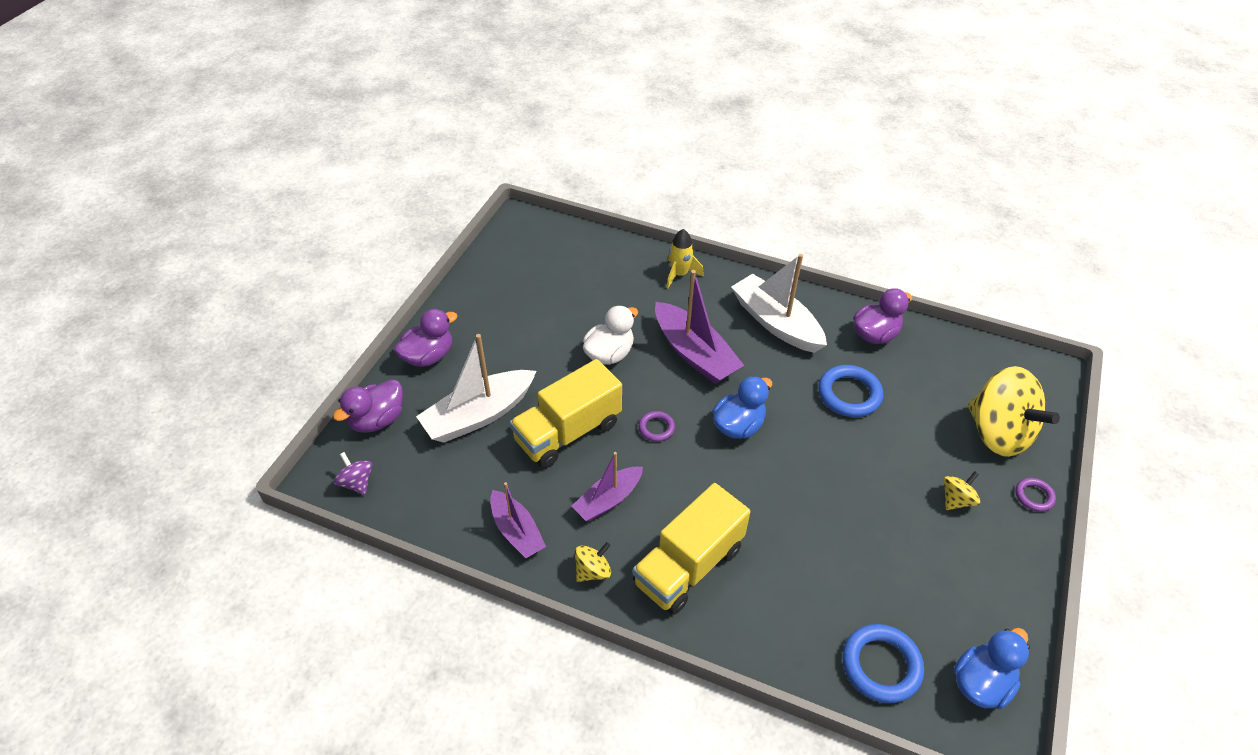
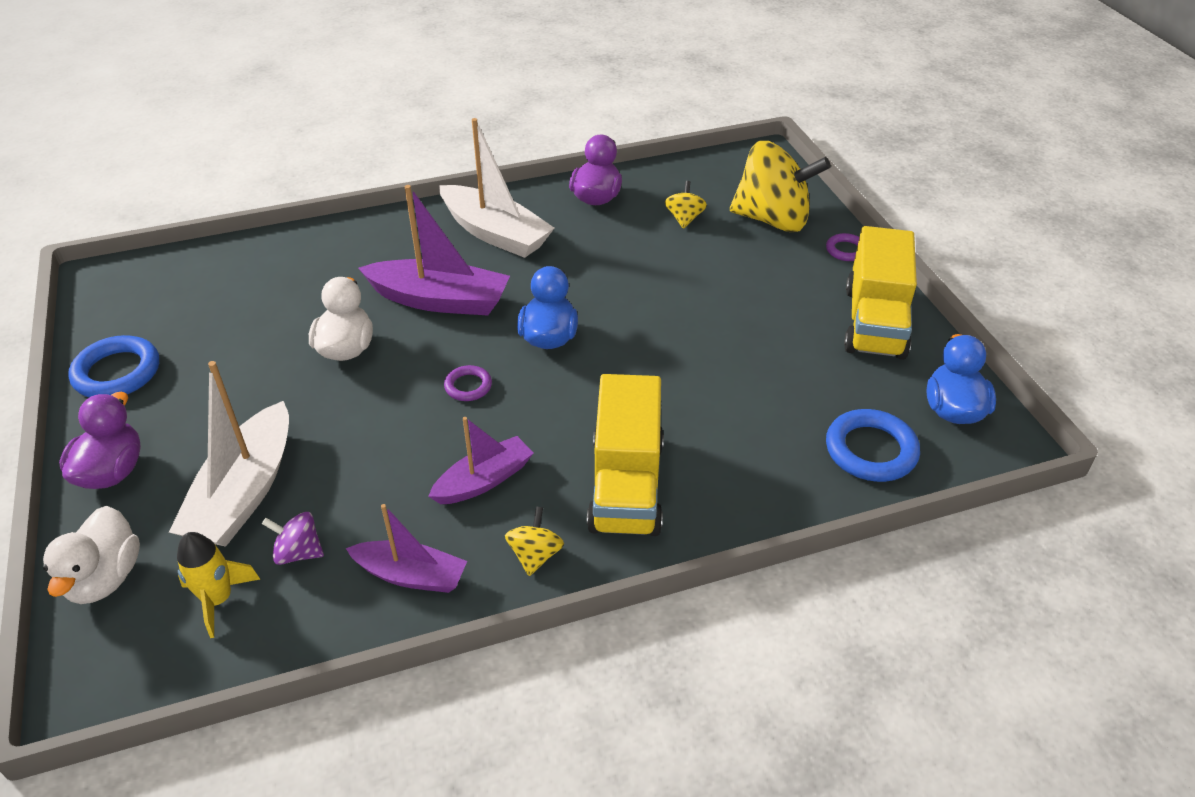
camera: 40 degrees left, 5 degrees down
purple duck [333,379,403,433] -> white duck [43,506,140,604]
purple spinning top [334,452,372,495] -> purple spinning top moved to [262,512,324,565]
yellow truck [510,359,622,468] -> yellow truck moved to [844,226,917,360]
purple boat [572,452,643,521] -> purple boat turned 135 degrees counterclockwise [428,417,534,504]
yellow rocket [666,229,704,289] -> yellow rocket moved to [177,532,260,638]
white boat [731,254,827,353] -> white boat turned 150 degrees counterclockwise [439,118,554,258]
blue ring [818,365,883,417] -> blue ring moved to [68,335,159,398]
yellow spinning top [944,471,980,510] -> yellow spinning top moved to [665,181,707,229]

